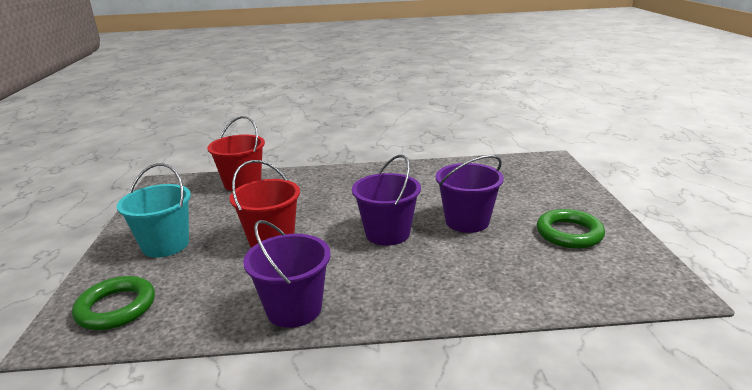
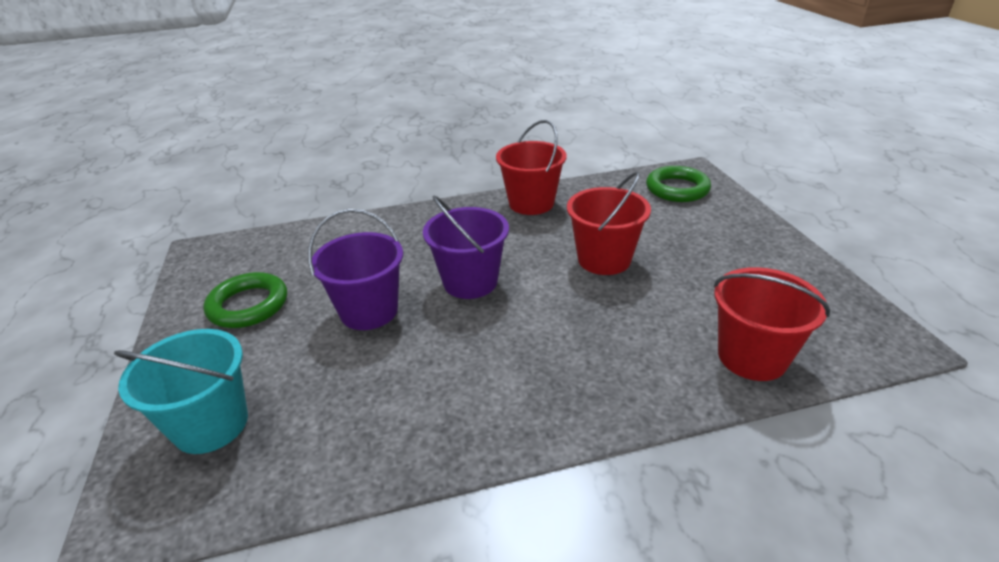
camera: 170 degrees right, 10 degrees up
turquoise bucket [117,163,191,258] -> turquoise bucket moved to [114,329,248,454]
purple bucket [243,220,331,328] -> red bucket [496,120,567,215]

